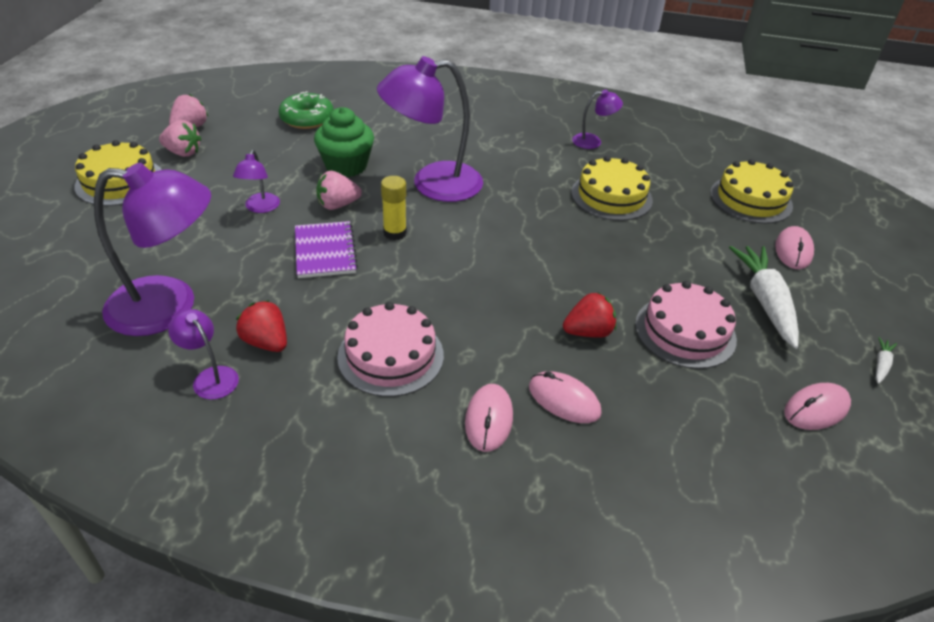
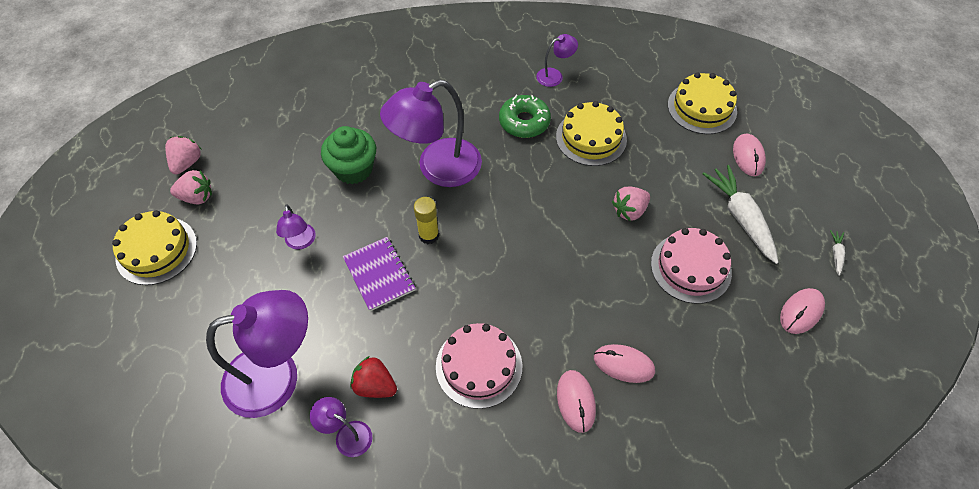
camera: 15 degrees left, 15 degrees up
green donut [279,91,334,129] -> green donut moved to [499,95,551,138]
pink strawberry [316,171,362,210] -> pink strawberry moved to [612,187,650,221]
red strawberry [563,292,617,337] -> none

